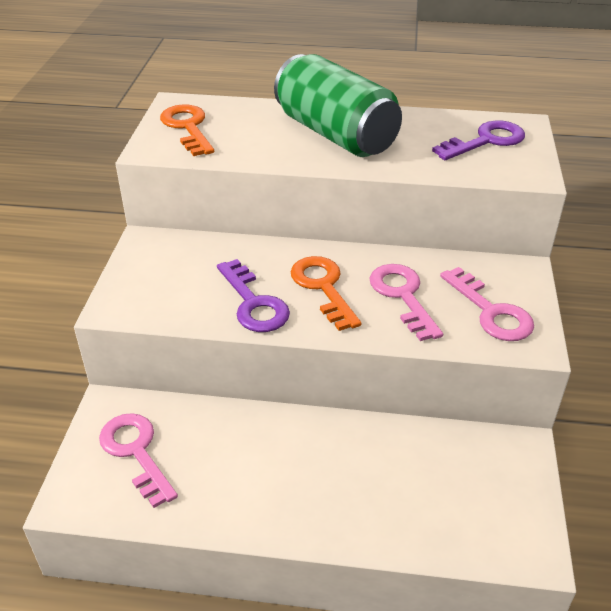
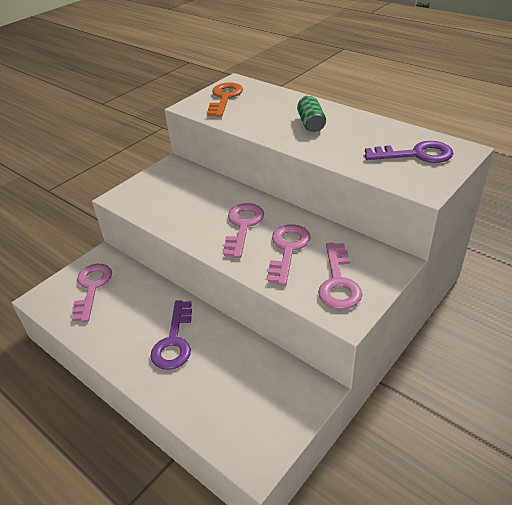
camera: 35 degrees right, 0 degrees up
purple key [217,259,290,332] -> purple key moved to [150,300,192,370]
green can [274,54,402,157] -> green can [297,96,326,132], size x0.44
orange key [291,256,361,331] -> pink key [224,203,264,258]

